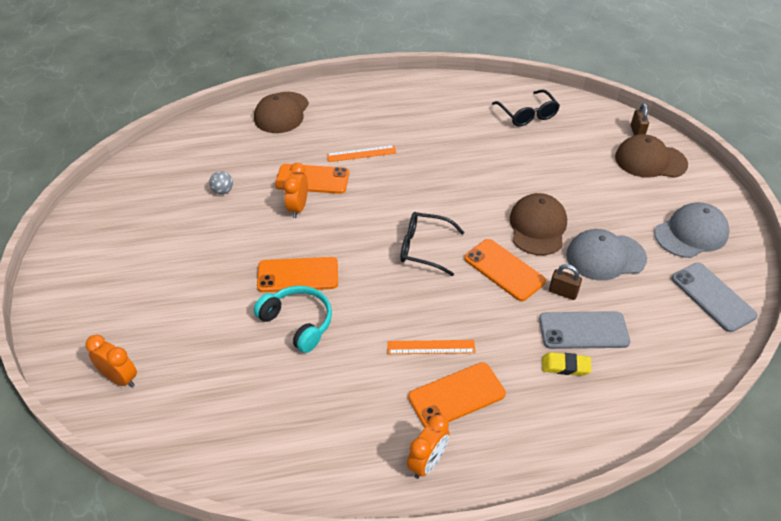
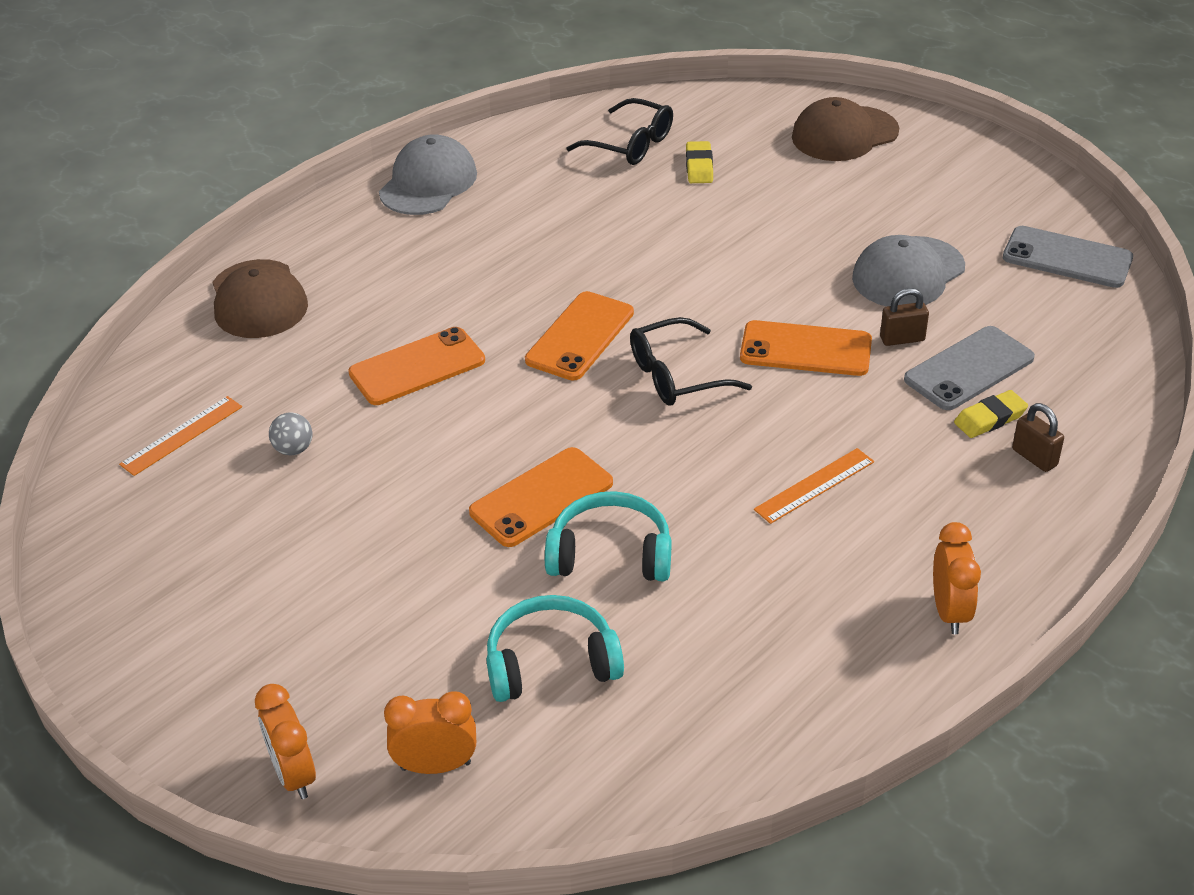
camera: 35 degrees left, 5 degrees down
orange clock [283,163,308,218] -> orange clock moved to [255,684,316,799]
orange ruler [327,145,397,162] -> orange ruler moved to [119,396,242,476]
orange phone [408,362,506,427] -> orange phone moved to [525,291,634,381]
brown cap [510,193,567,255] -> none
brown padlock [631,103,649,135] -> brown padlock moved to [1012,403,1064,472]
grey cap [654,202,730,258] -> grey cap moved to [379,134,477,215]
none -> turquoise headphones [487,595,624,702]
none -> yellow eraser [686,141,713,183]

